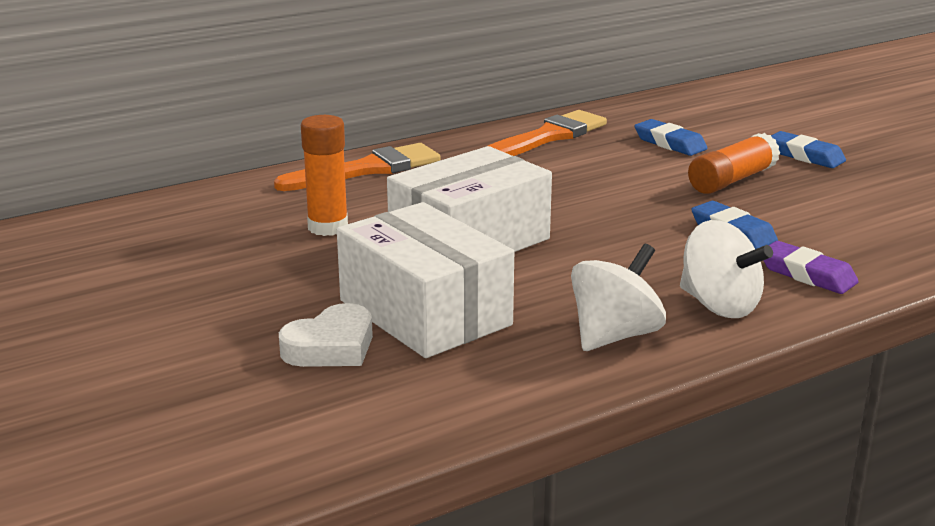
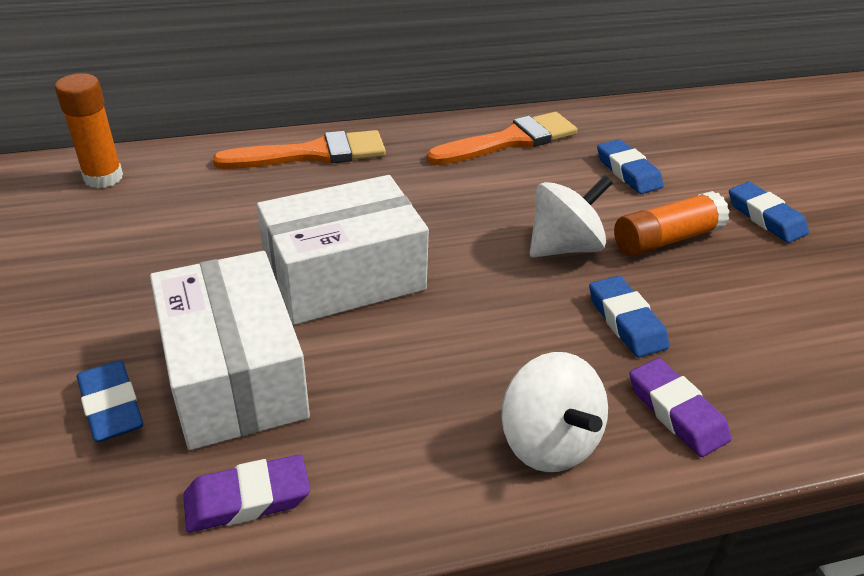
camera: 15 degrees right, 15 degrees up
white heart [279,303,373,367] -> blue eraser [77,360,143,442]
orange glue stick [301,115,348,236] -> orange glue stick moved to [55,73,123,188]
white spinning top [571,244,666,351] -> white spinning top moved to [530,176,613,258]
none -> purple eraser [183,454,310,532]

